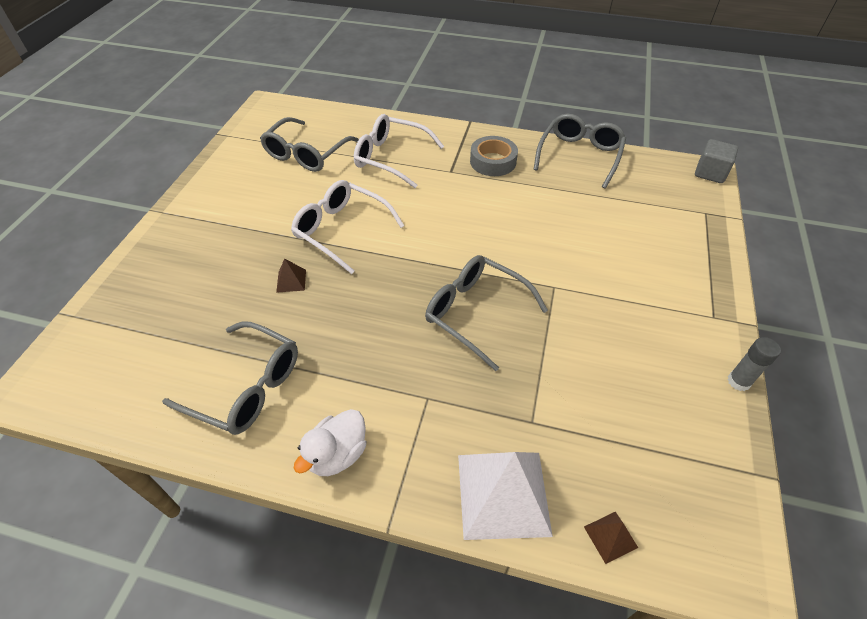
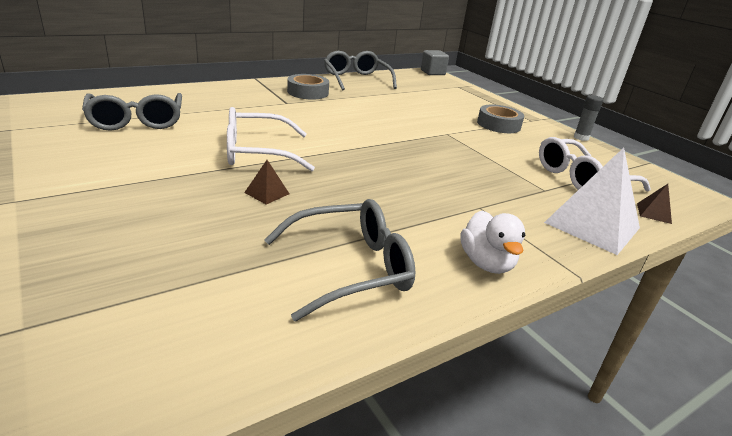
camera: 50 degrees left, 20 degrees down
white glasses [354,114,444,188] -> white glasses moved to [539,137,651,192]
grey glasses [425,255,548,371] -> none
none -> grey tape [477,105,524,133]

